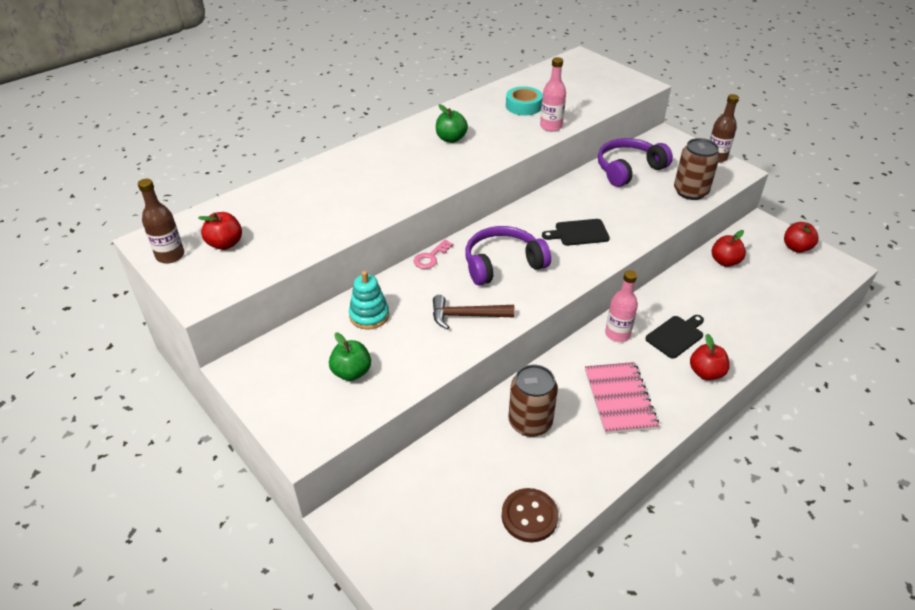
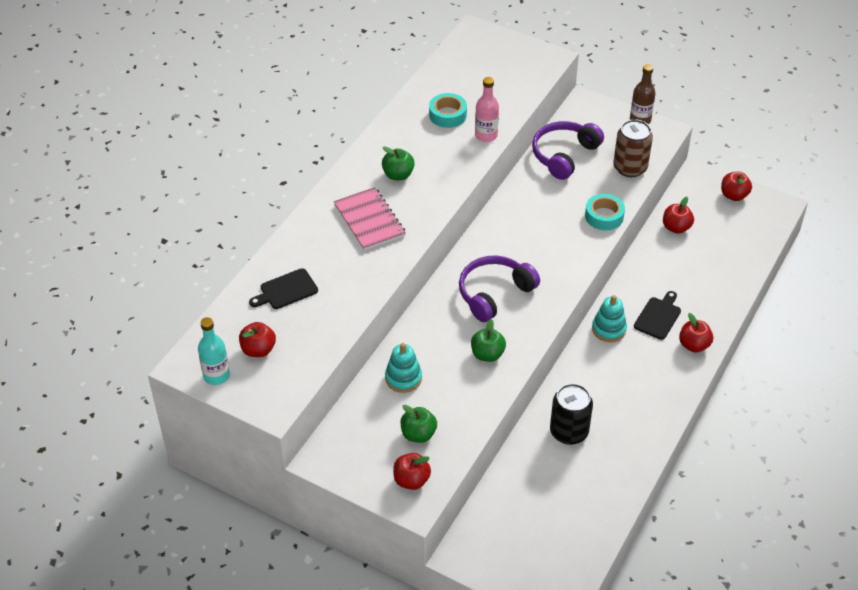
camera: 20 degrees left, 5 degrees up
brown bottle [138,179,184,264] -> turquoise bottle [198,317,230,385]
pink key [414,240,453,269] -> none
brown hammer [433,295,515,330] -> green apple [471,319,506,362]
brown button [502,488,558,542] -> none
brown can [509,365,558,437] -> black can [550,383,593,445]
black cutting board [542,219,610,246] -> black cutting board moved to [249,268,318,309]
pink notebook [585,362,659,434] -> pink notebook moved to [334,187,406,251]
pink bottle [605,270,638,342] -> turquoise stacking toy [592,295,627,342]
none -> red apple [393,453,431,490]
none -> turquoise tape [585,194,625,230]

